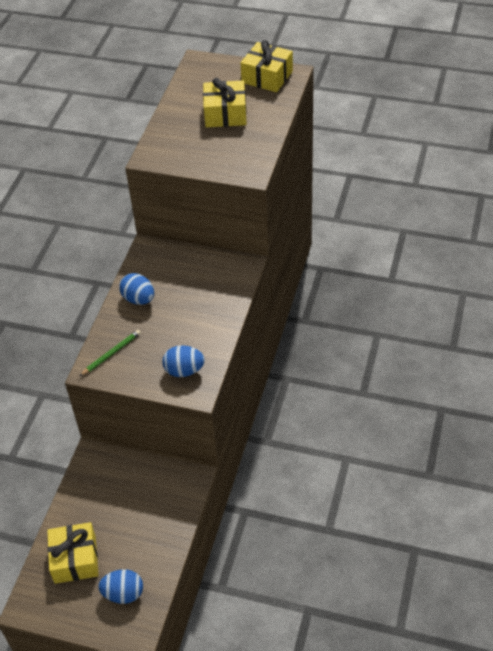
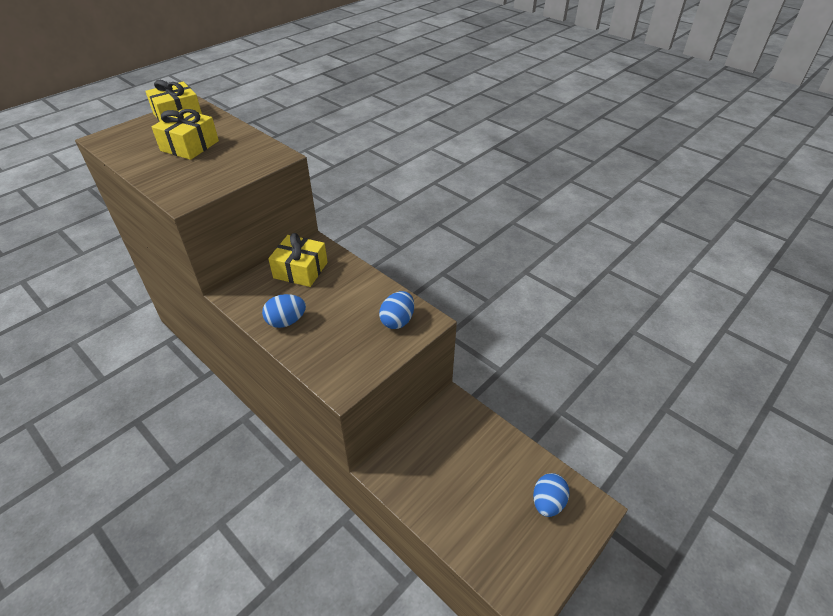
camera: 65 degrees left, 5 degrees down
yellow gift [47,522,99,584] -> yellow gift moved to [268,233,327,287]
green pencil [80,330,141,376] -> none

